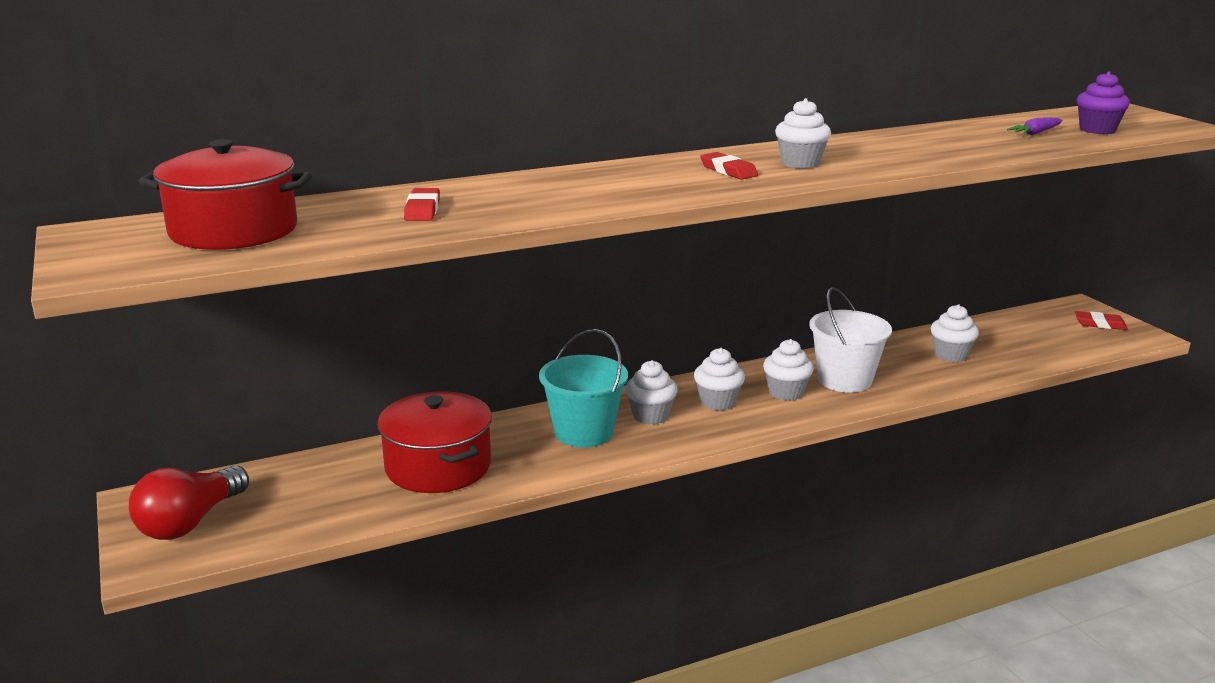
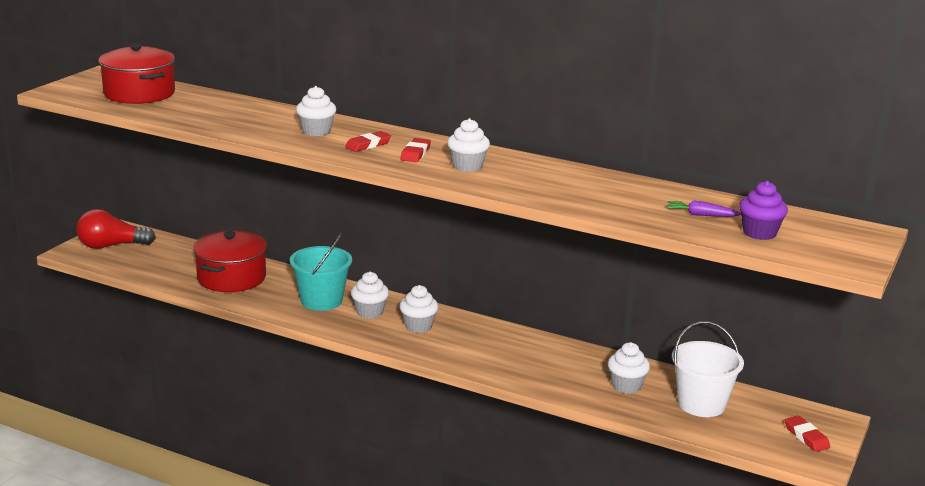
camera: 50 degrees right, 0 degrees up
red eraser [404,188,440,221] -> red eraser moved to [345,131,391,152]
white cupcake [763,339,814,401] -> white cupcake moved to [296,86,336,136]
white bucket [809,287,892,393] -> white bucket moved to [672,321,744,417]

